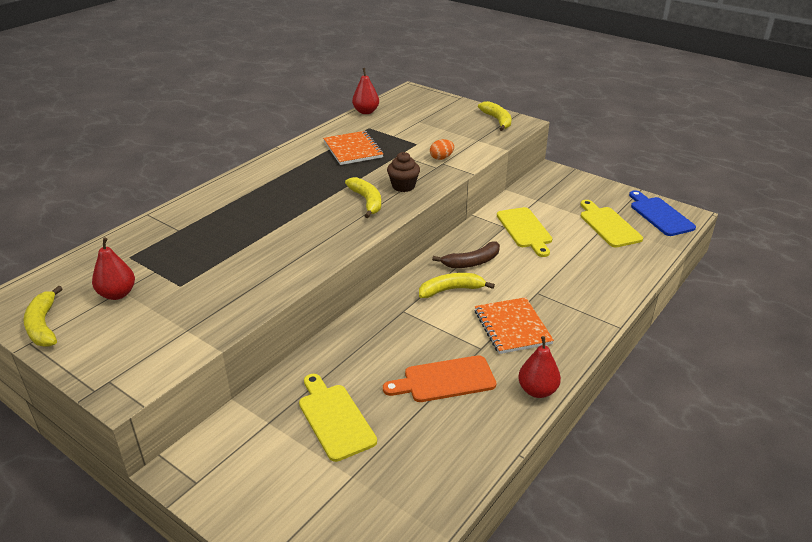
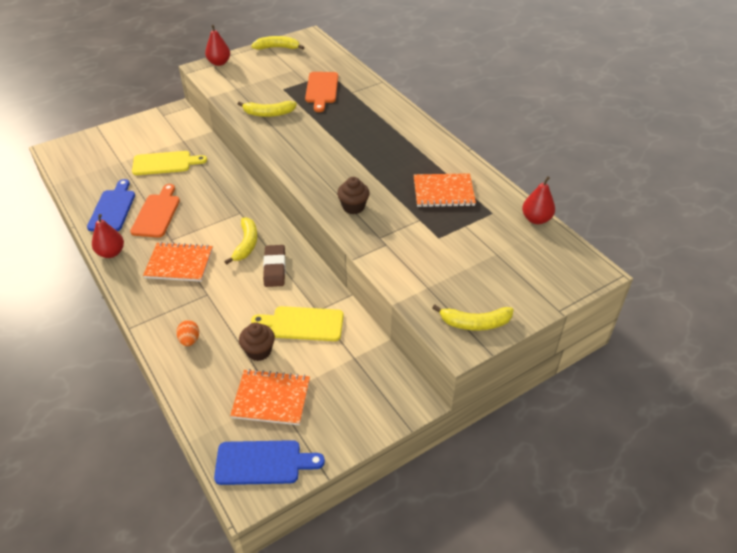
camera: 110 degrees right, 10 degrees up
red pear [92,237,135,300] -> red pear moved to [205,25,230,66]
yellow banana [345,177,381,218] -> yellow banana moved to [238,101,297,117]
orange egg [430,139,454,160] -> orange egg moved to [176,320,199,346]
brown banana [432,241,500,268] -> brown eraser [263,245,286,287]
yellow cutting board [580,200,643,247] -> orange notebook [230,369,310,425]
none -> blue cutting board [87,179,135,231]
none -> brown cupcake [239,322,275,361]
none -> orange cutting board [305,72,338,112]

